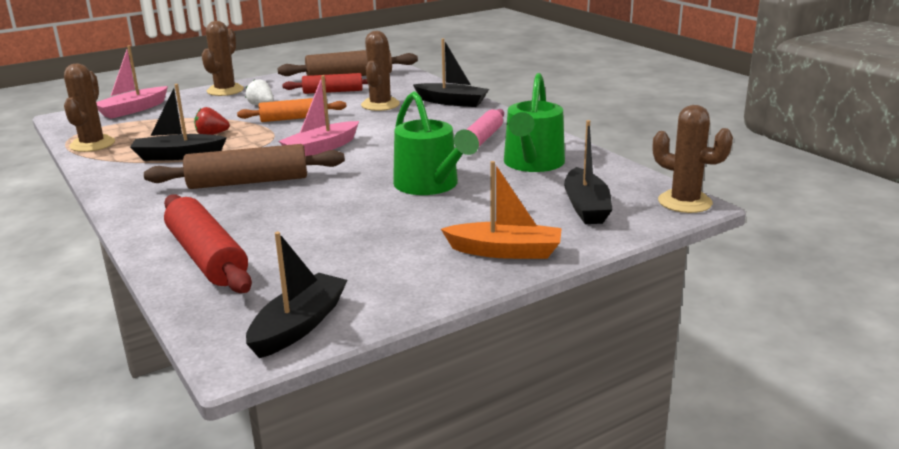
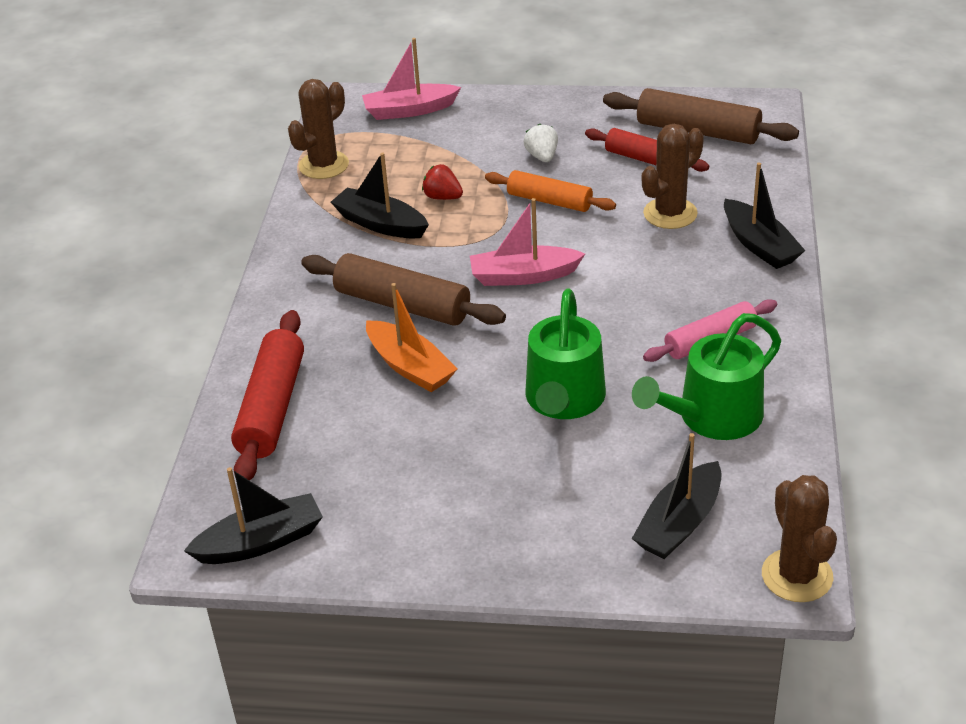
camera: 40 degrees right, 15 degrees up
brown cactus [202,21,244,96] -> none
orange boat [441,161,562,259] -> orange boat moved to [366,283,458,392]

